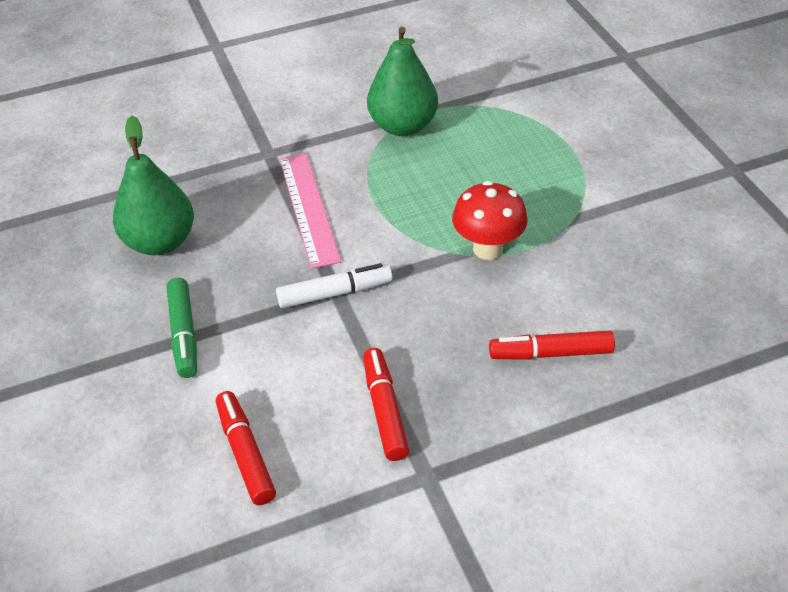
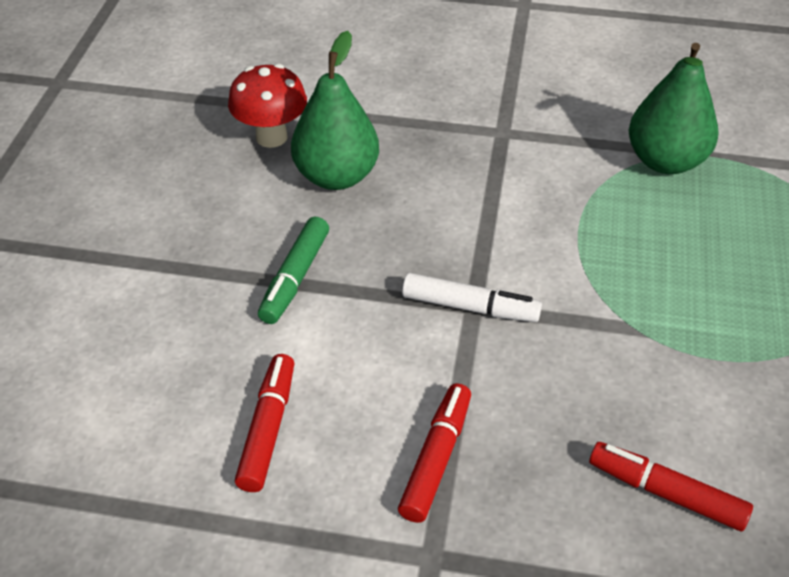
camera: 30 degrees right, 0 degrees up
pink ruler [279,153,341,269] -> none
red mushroom [452,181,528,260] -> red mushroom moved to [228,64,307,148]

